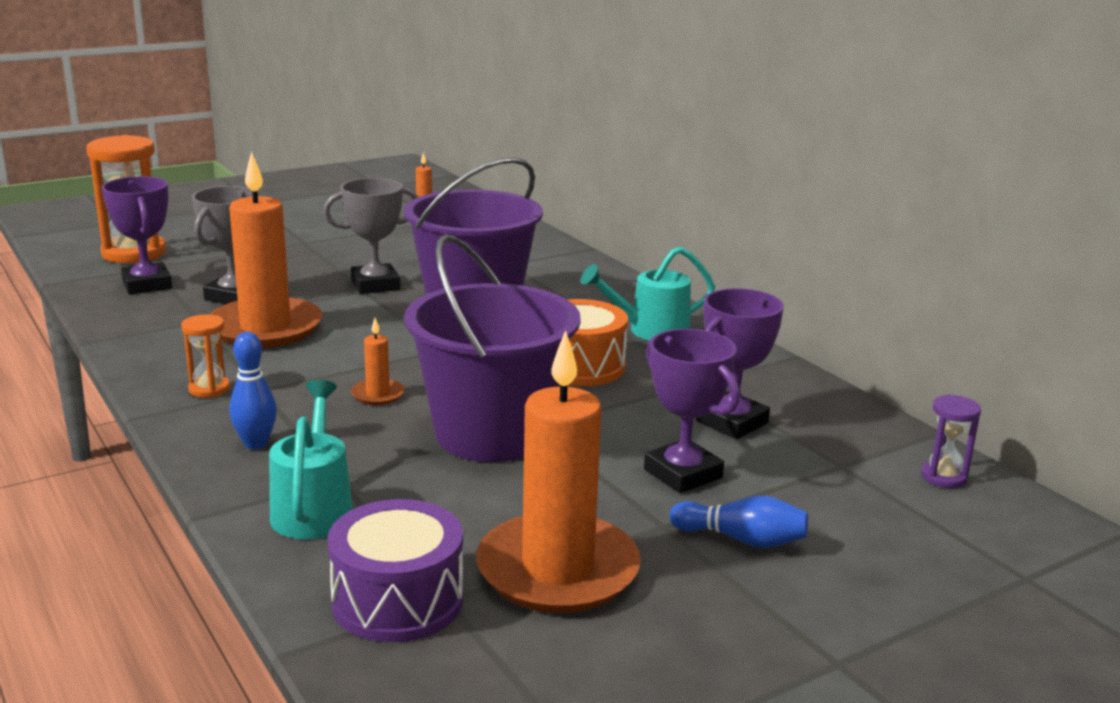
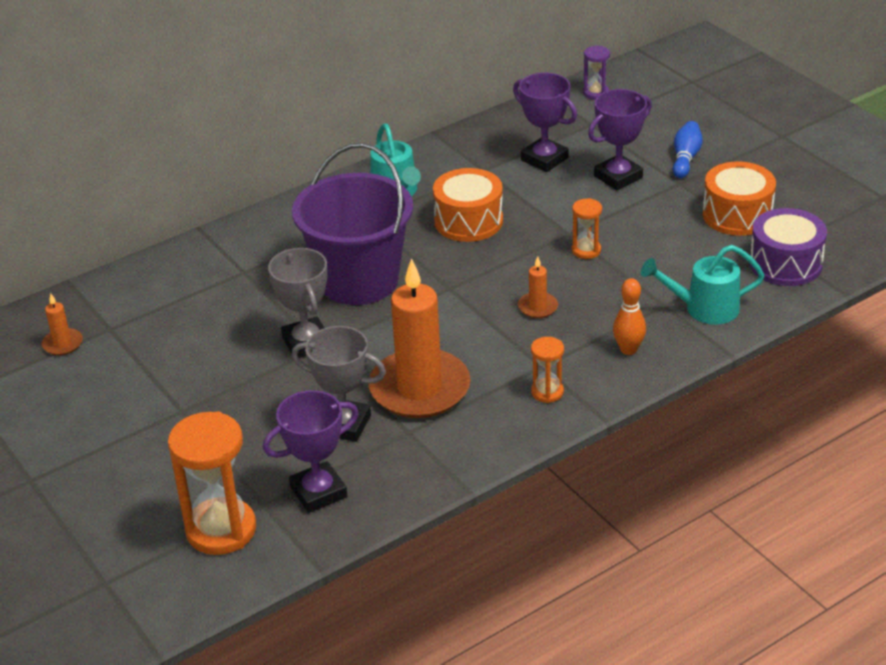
camera: 90 degrees left, 15 degrees up
blue bowling pin [229,332,277,449] -> orange bowling pin [613,278,646,355]
purple bucket [404,234,581,462] -> orange hourglass [572,198,602,259]
orange candle [476,330,641,613] -> orange drum [703,161,776,236]

